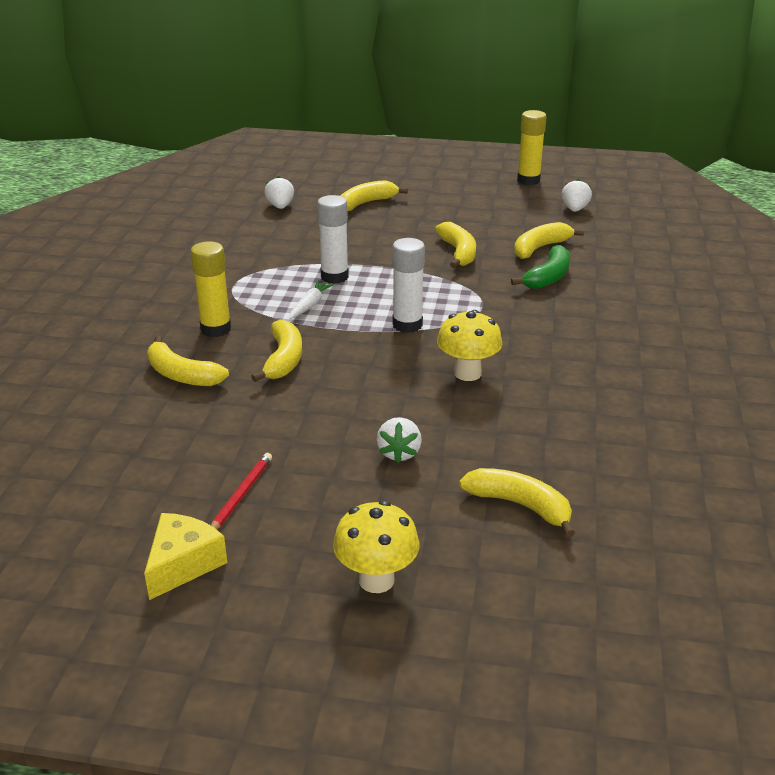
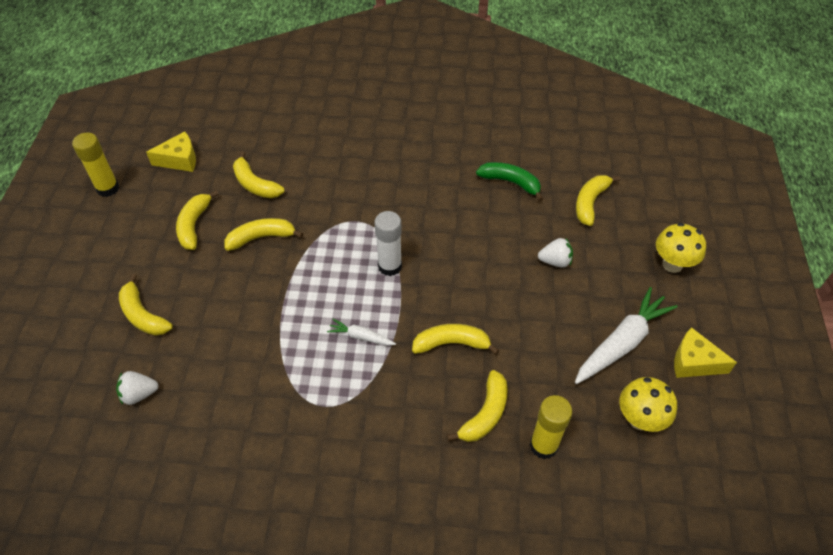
camera: 95 degrees left, 20 degrees up
yellow glue stick [191,241,231,337] -> yellow glue stick moved to [530,395,572,459]
red pencil [211,453,272,529] -> white carrot [575,287,678,384]
white glue stick [317,195,349,284] -> none
yellow mushroom [437,310,502,381] -> yellow mushroom moved to [619,377,677,432]
green banana [511,245,570,289] -> green banana moved to [476,162,543,202]
white strawberry [562,179,592,212] -> yellow cheese [146,131,196,172]
none -> yellow banana [176,190,219,250]

